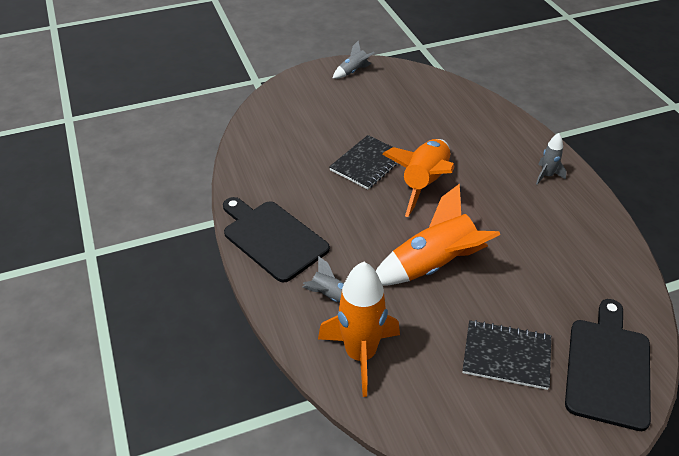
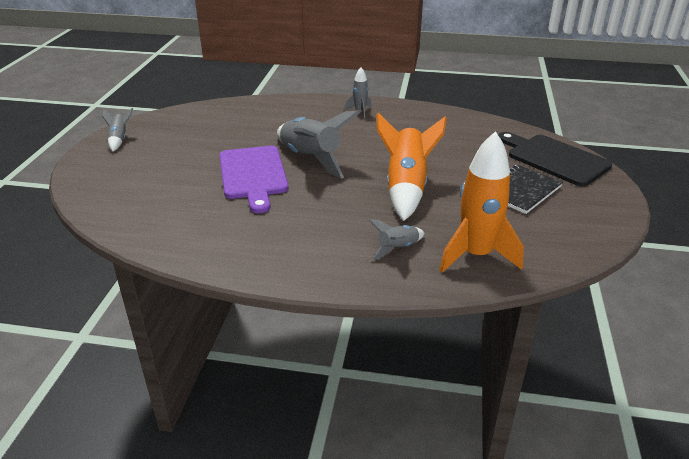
camera: 60 degrees left, 10 degrees down
black cutting board [223,197,330,283] -> none
black notebook [329,135,397,189] -> purple cutting board [219,146,288,213]
orange rocket [382,139,455,217] -> grey rocket [277,110,360,179]

